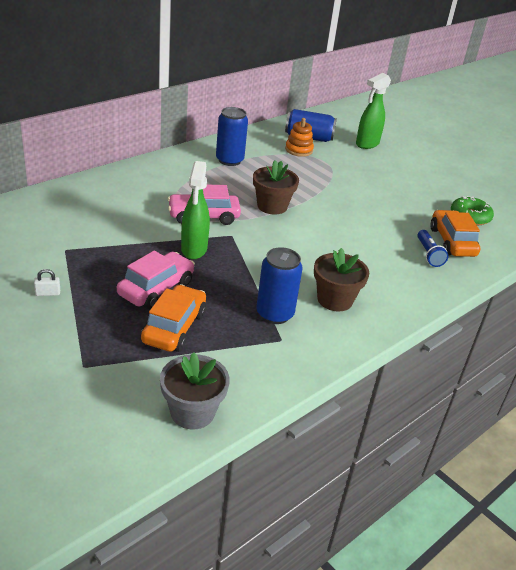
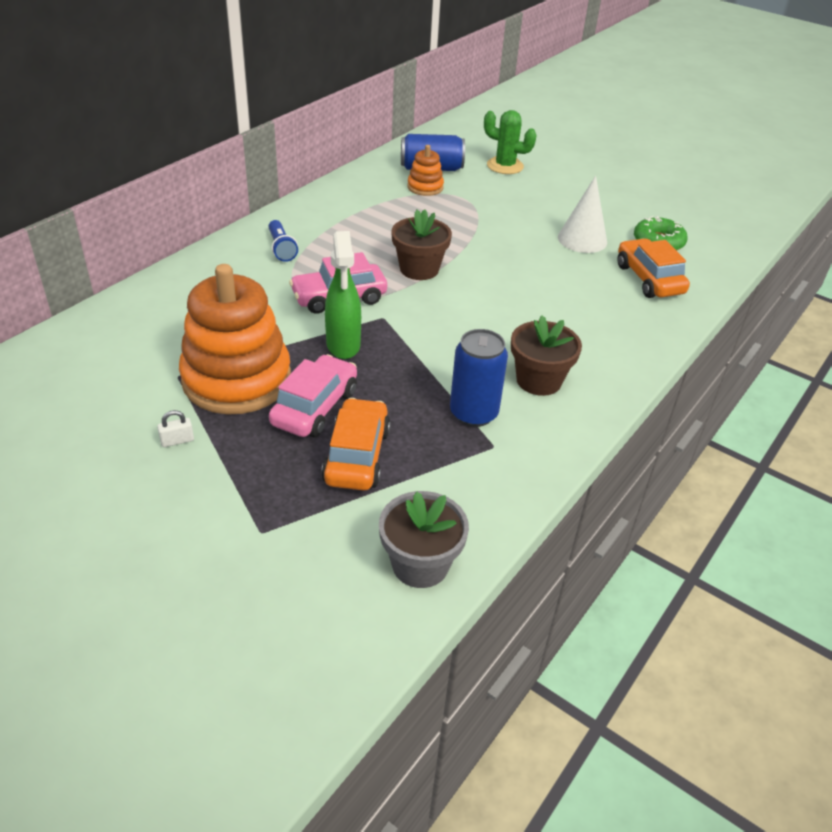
camera: 10 degrees left, 5 degrees up
blue can [216,107,248,166] -> none
green spray bottle [356,73,391,149] -> green cactus [484,110,537,174]
blue flashlight [417,230,448,267] -> blue flashlight moved to [268,220,298,262]
none -> orange stacking toy [179,264,291,415]
none -> white cone [558,176,607,253]

